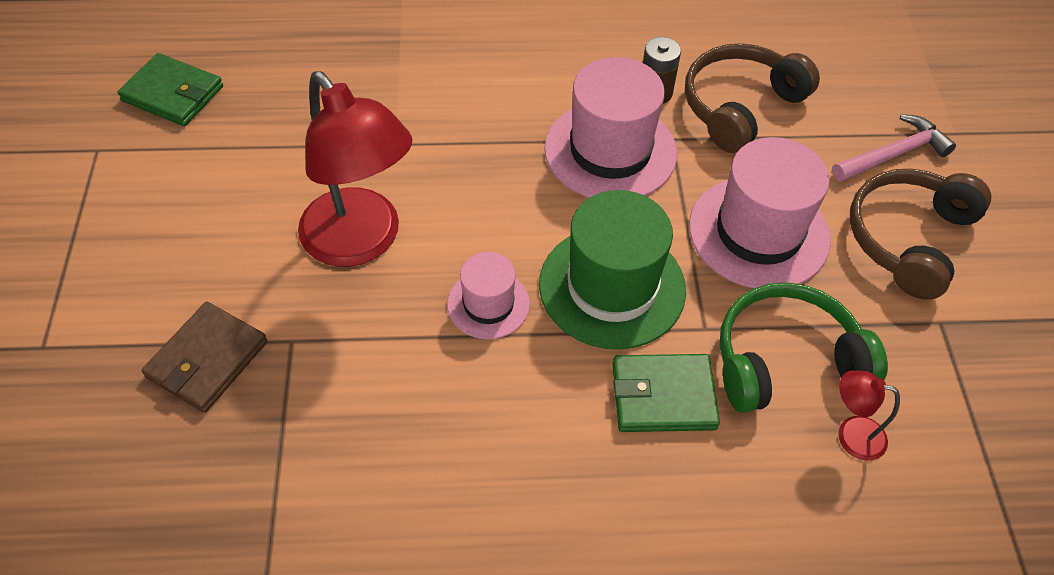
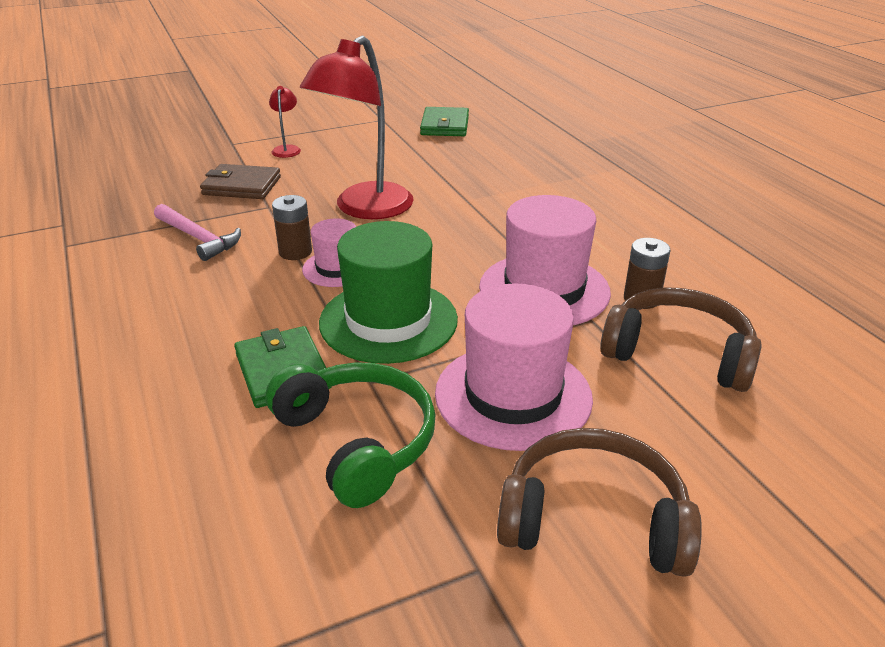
camera: 70 degrees right, 20 degrees down
pink hammer [832,114,956,182] -> pink hammer moved to [154,204,241,261]
red lamp [838,370,900,461] -> red lamp moved to [269,86,301,158]
none -> brown battery [272,195,312,260]

